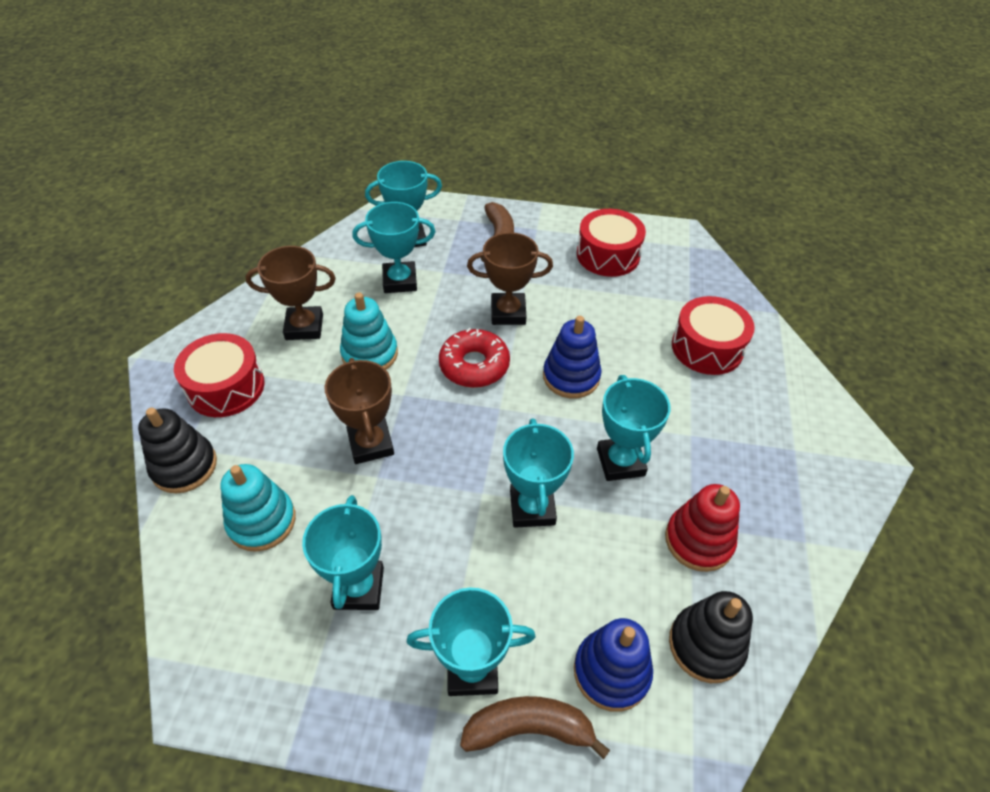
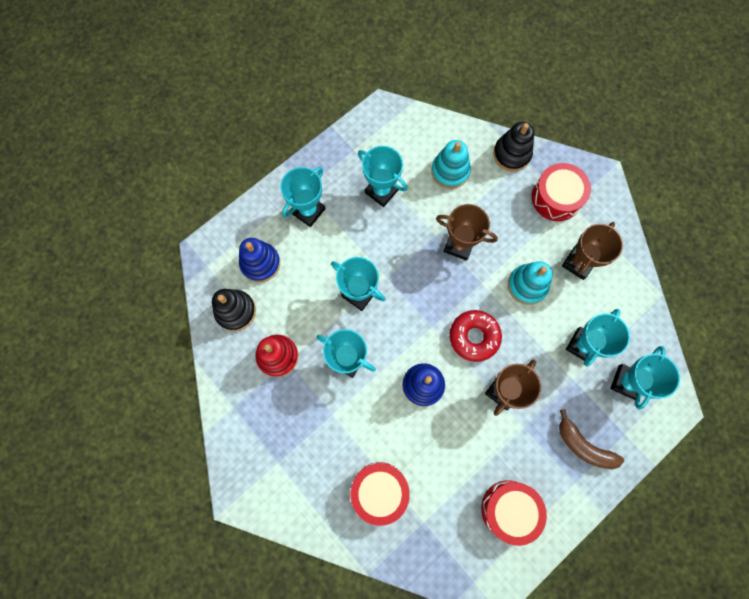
camera: 130 degrees right, 25 degrees up
brown banana [460,696,610,759] -> none

